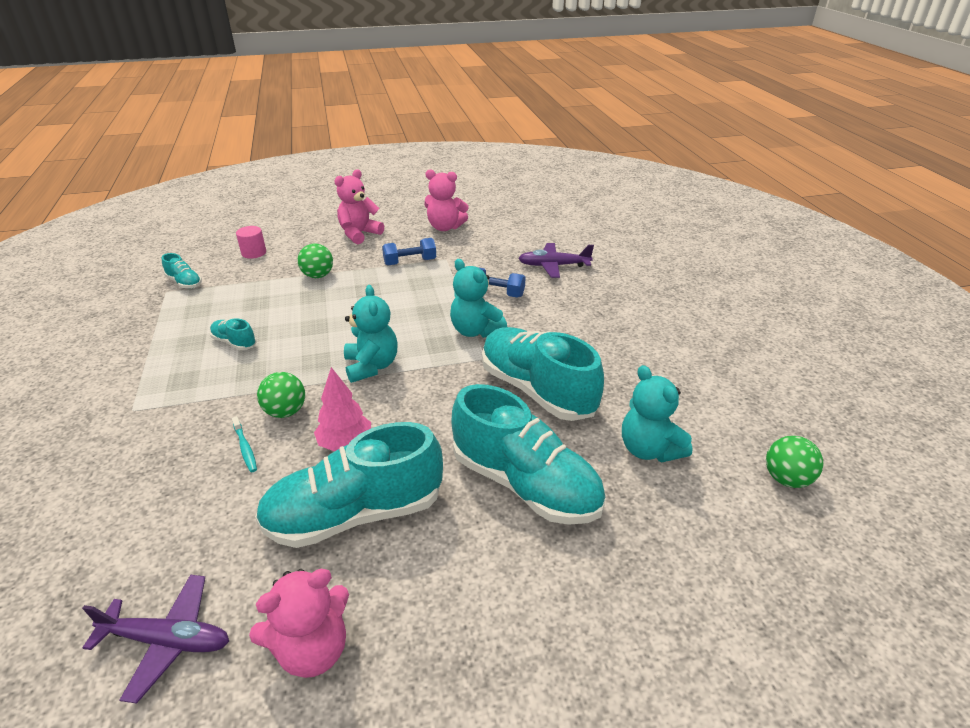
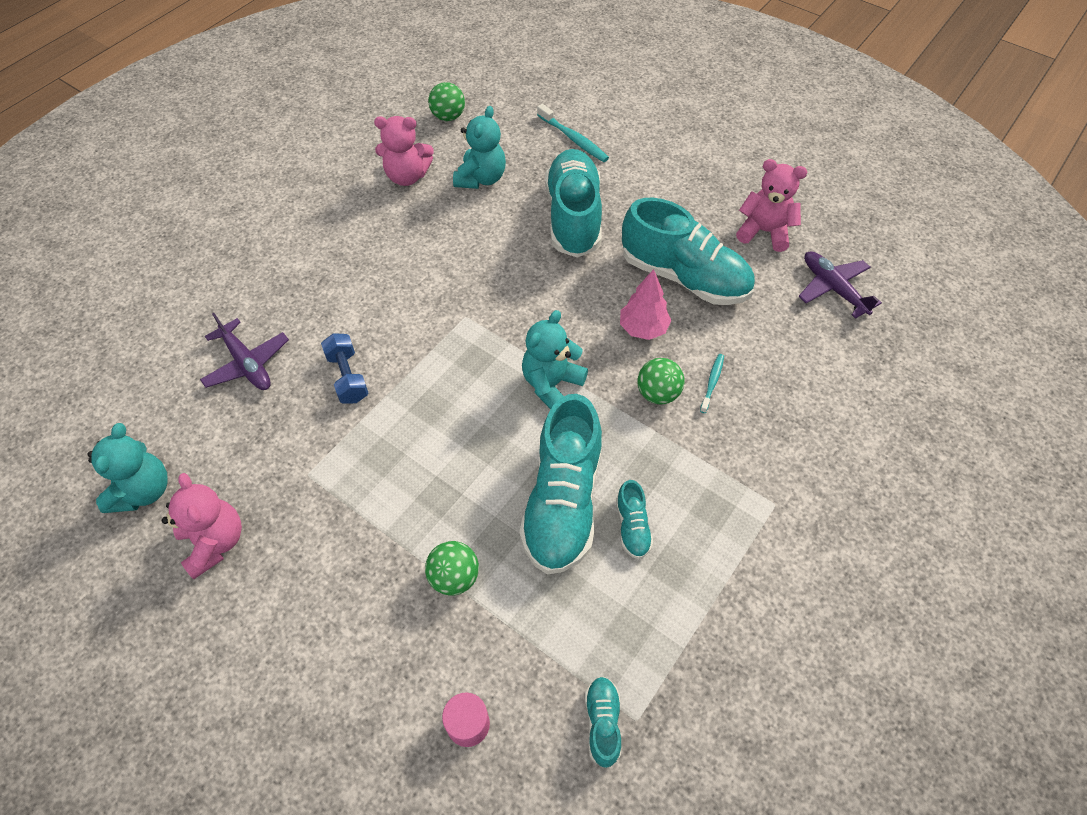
camera: 130 degrees left, 20 degrees up
pink teddy bear [335,169,384,244] -> pink teddy bear moved to [374,116,434,186]
blue dumbbell [382,238,436,266] -> none
turquoise teddy bear [450,259,507,338] -> turquoise teddy bear moved to [88,423,168,513]
turquoise shoe [482,327,604,421] -> turquoise shoe moved to [519,394,602,574]
none -> turquoise toothbrush [537,104,609,162]

